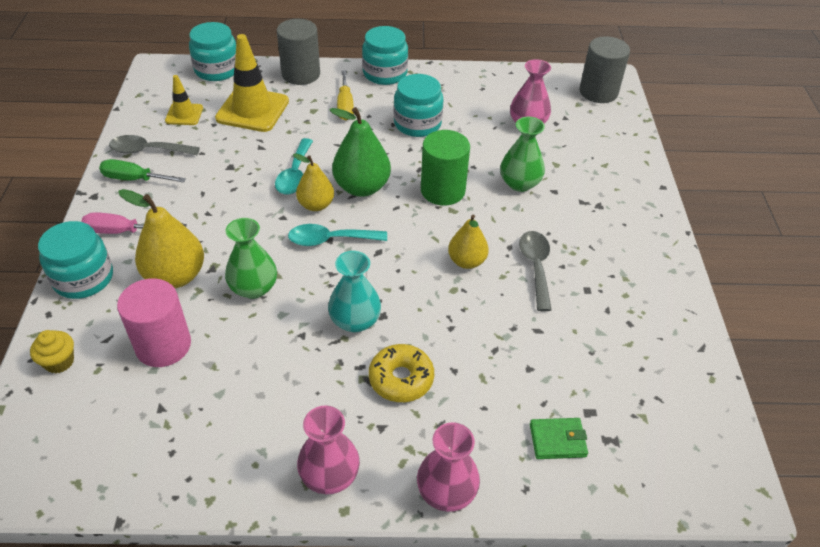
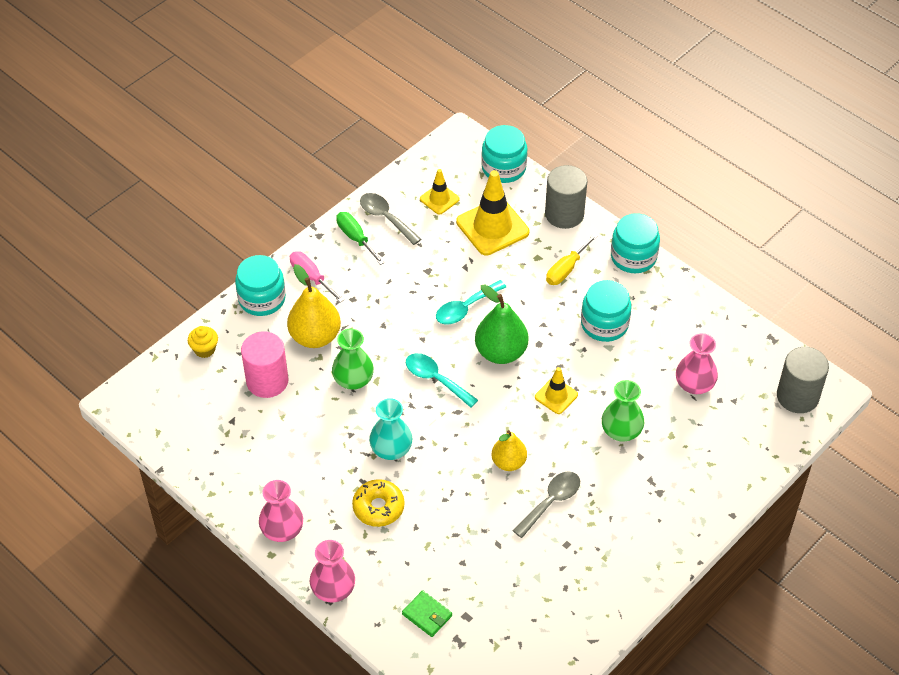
camera: 45 degrees right, 5 degrees up
yellow pear [293,153,334,211] -> none
green cylinder [421,130,470,205] -> yellow traffic cone [535,367,578,414]

